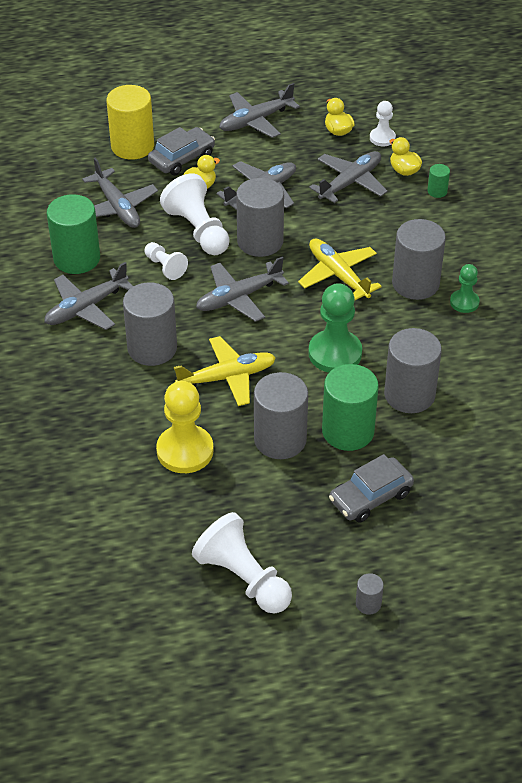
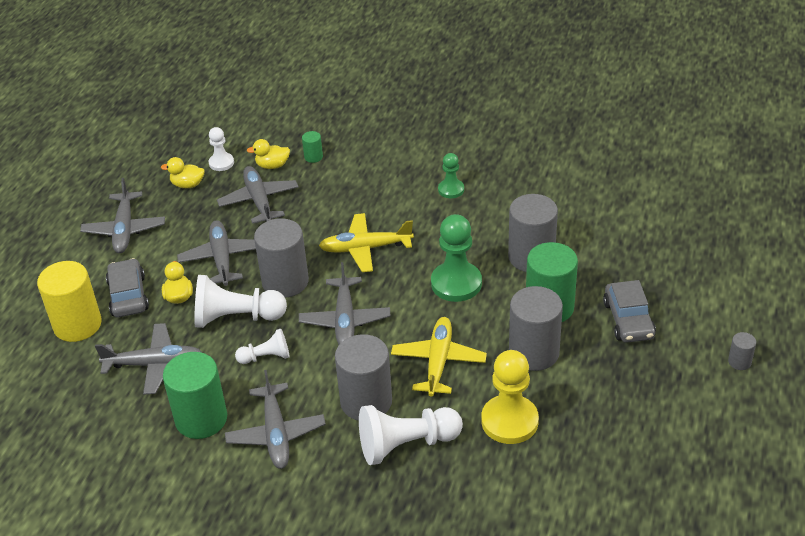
camera: 60 degrees left, 5 degrees down
white pawn [192,512,292,613] -> white pawn moved to [359,405,463,465]
grey cylinder [392,219,446,300] -> none

